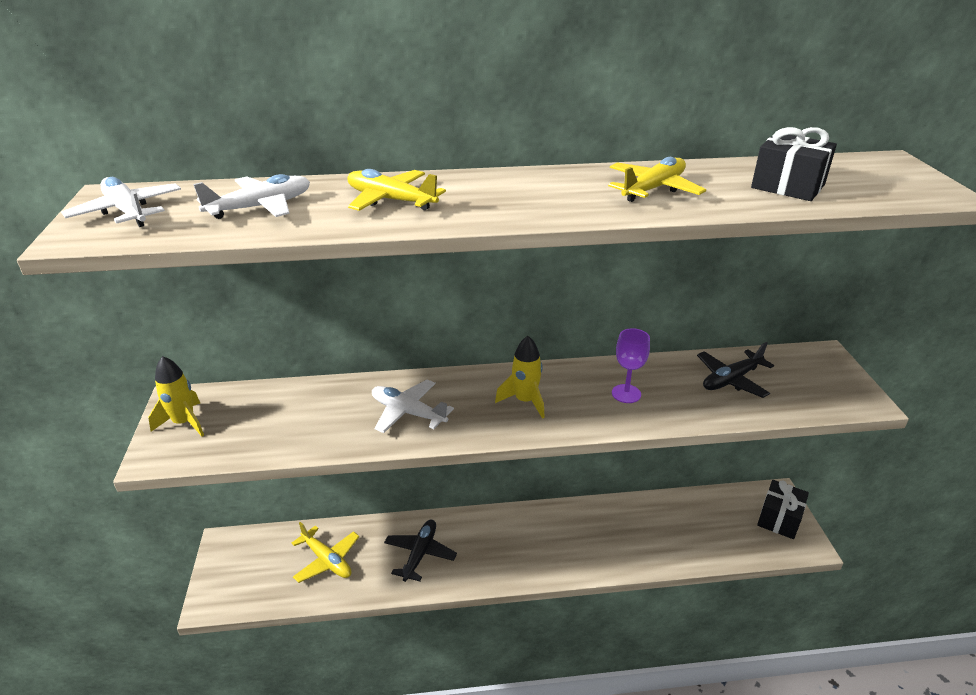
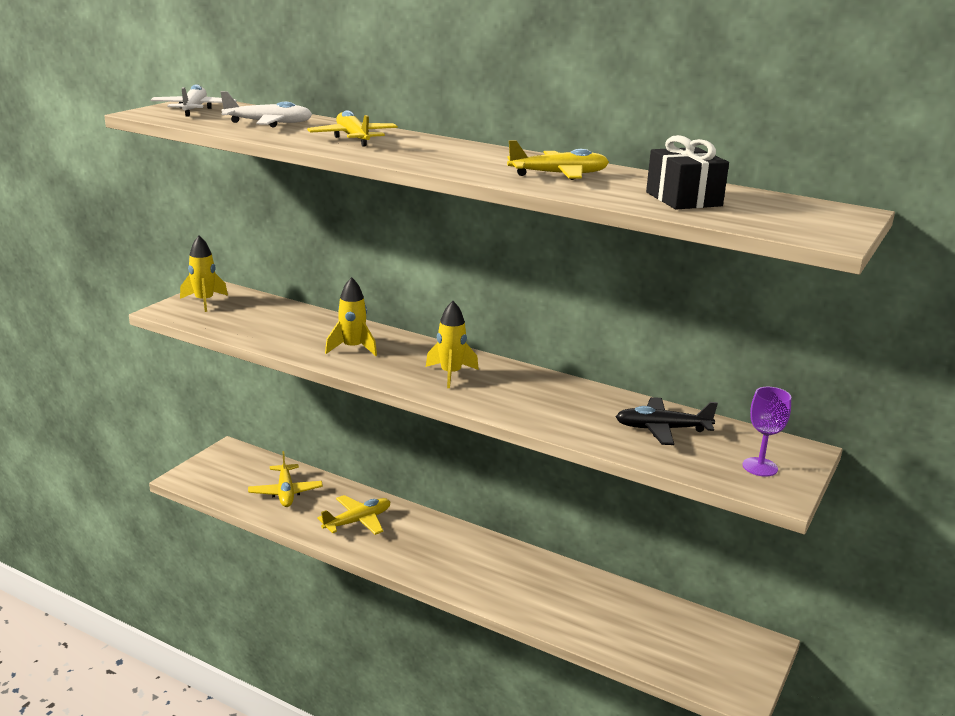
camera: 35 degrees right, 10 degrees down
white plane [372,380,454,433] -> yellow rocket [325,277,377,356]
black plane [384,520,457,582] -> yellow plane [317,495,390,535]
purple goblet [612,328,650,403] -> purple goblet moved to [743,387,791,477]
black gift [757,480,809,539] -> none

